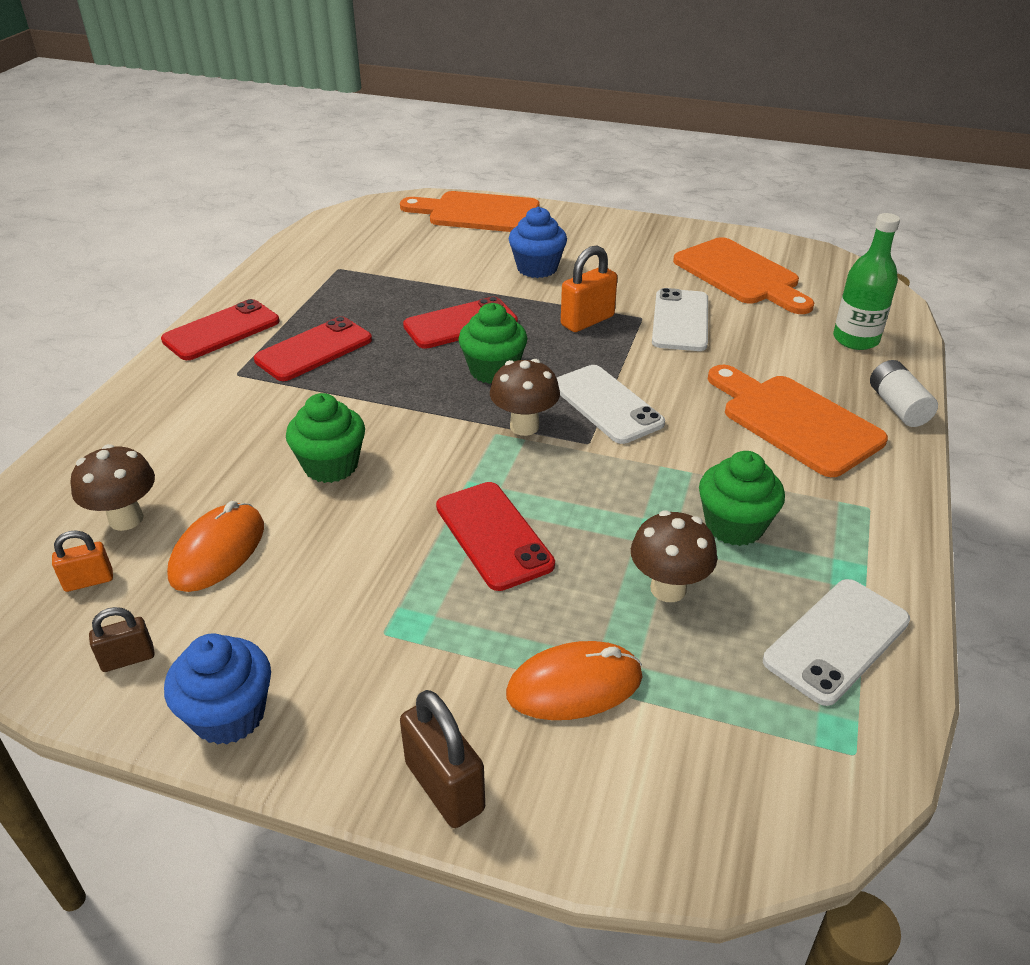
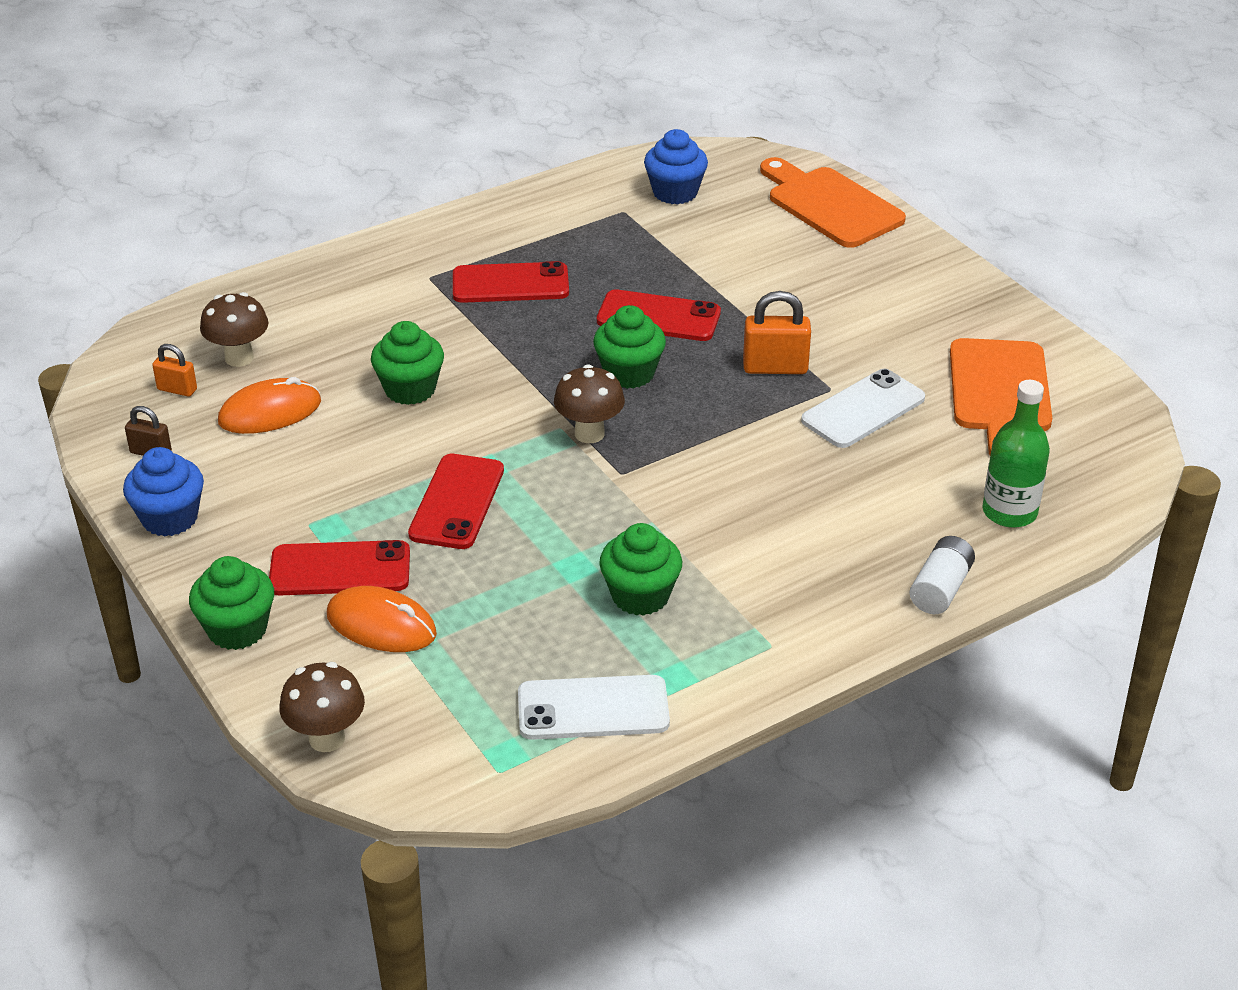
camera: 40 degrees right, 0 degrees up
red phone [161,299,279,360] -> red phone moved to [269,540,410,595]
brown padlock [400,690,485,828] -> green cupcake [189,556,274,650]
blue cupcake [509,207,567,278] -> blue cupcake moved to [644,129,708,205]
white phone [557,365,665,444] -> none
brown mushroom [631,510,717,602] -> brown mushroom moved to [279,662,365,752]
orange cutting board [708,365,888,477] -> none

